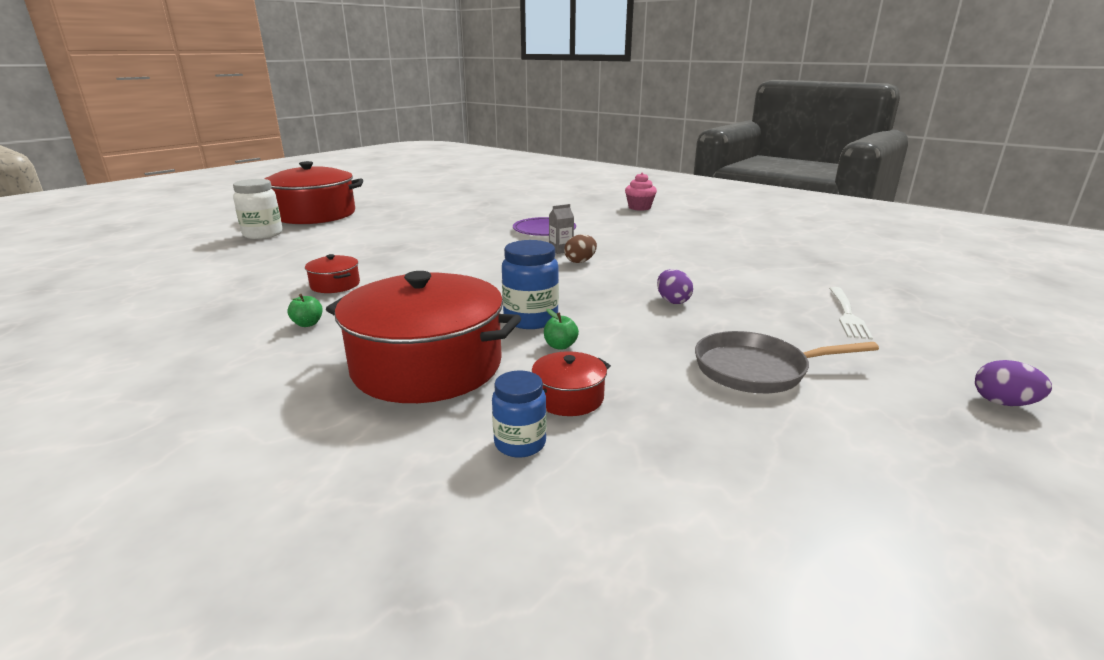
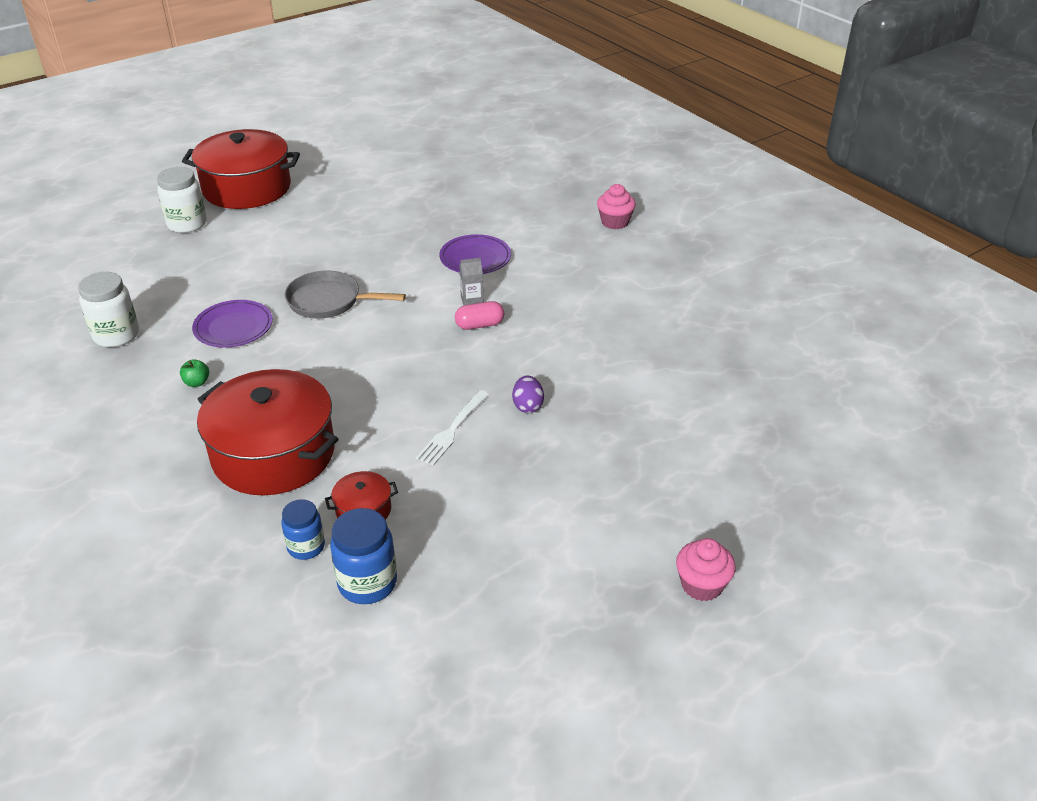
camera: 15 degrees right, 15 degrees up
red pot [305,254,360,293] -> purple plate [192,300,273,348]
blue jar [502,240,559,329] -> blue jar moved to [330,508,397,604]
green apple [544,309,579,350] -> none
brown egg [564,234,597,263] -> pink capsule [455,301,504,330]
grey pan [695,331,879,393] -> grey pan moved to [285,270,406,319]
white fork [829,287,873,340] -> white fork moved to [416,390,489,466]
purple egg [975,360,1052,406] -> pink cupcake [676,538,736,601]
none -> white jar [78,272,139,347]

